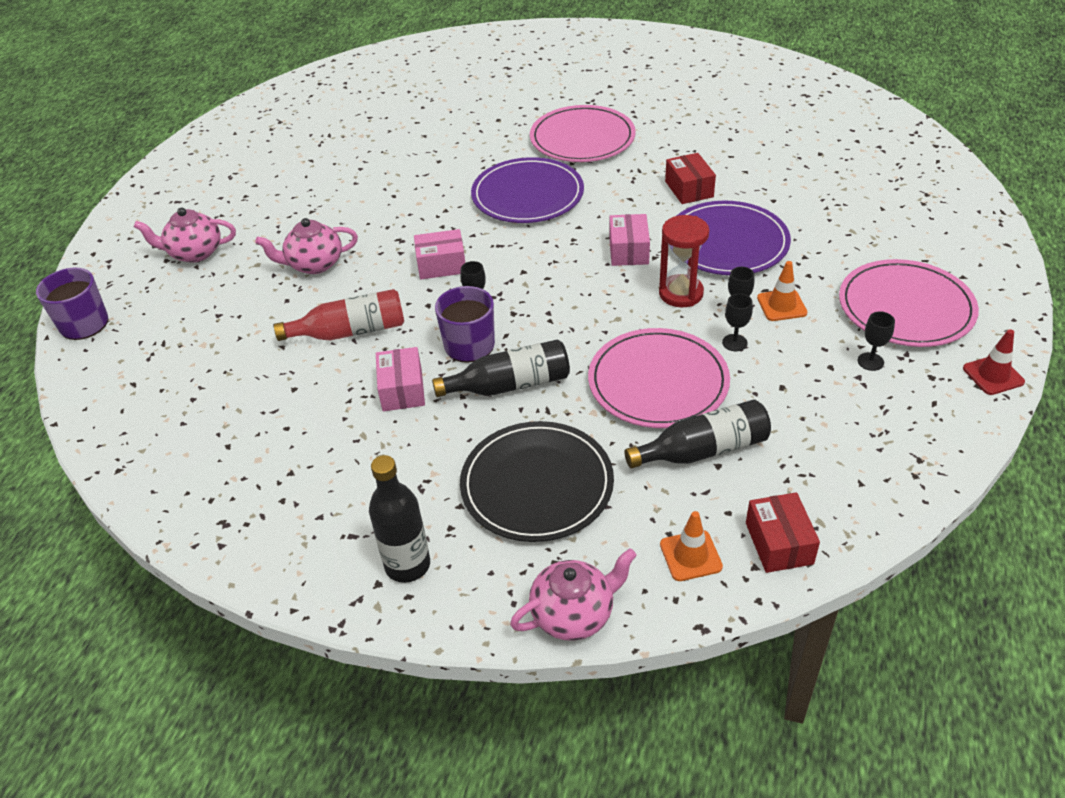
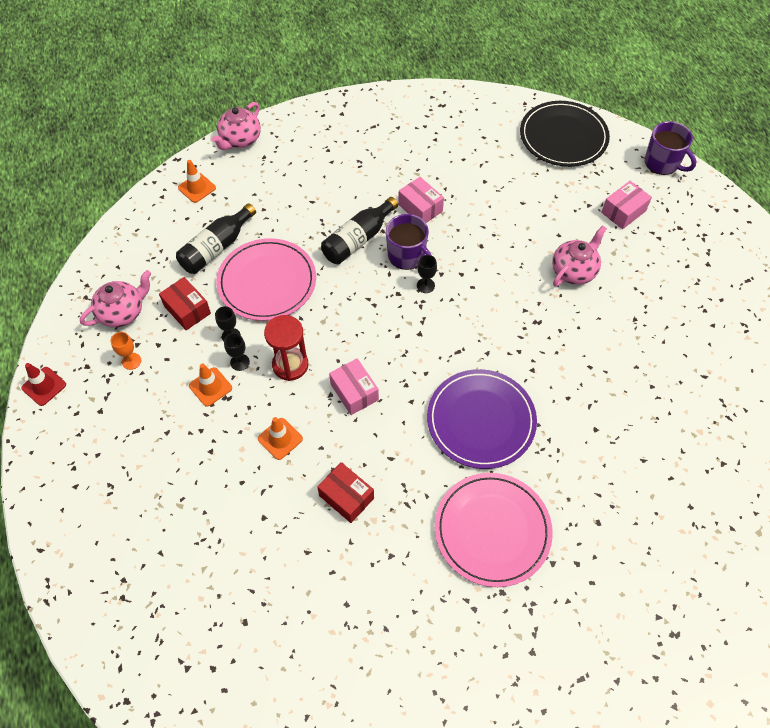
camera: 145 degrees right, 15 degrees up
pink teapot [134,208,236,263] -> pink teapot moved to [80,270,151,327]
red bottle [274,289,404,341] -> none
black bottle [369,455,430,583] -> none
pink box [414,229,465,279] -> pink box moved to [601,181,652,229]
black plate [460,421,614,542] -> black plate moved to [520,101,610,167]
purple plate [677,201,791,275] -> orange traffic cone [258,417,303,460]
red box [746,492,820,573] -> red box moved to [159,277,211,330]
pink plate [839,259,979,347] -> none
black goblet [858,311,895,371] -> orange goblet [110,332,141,370]

